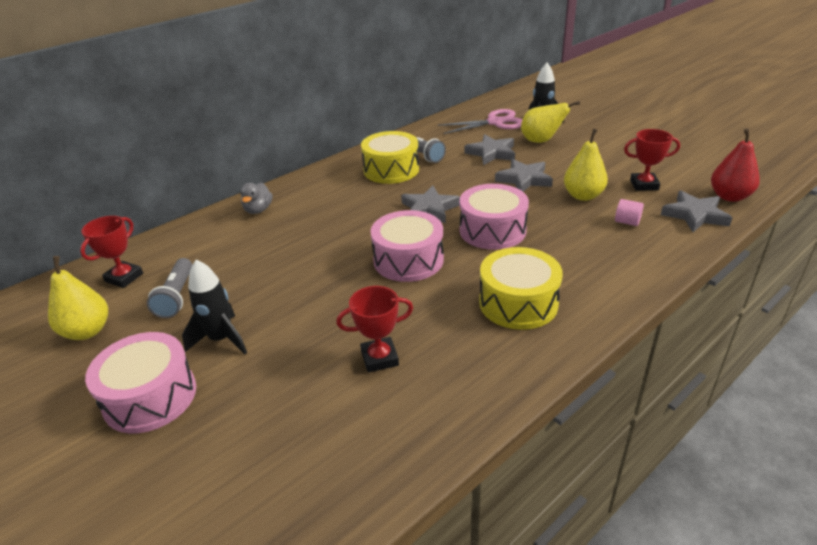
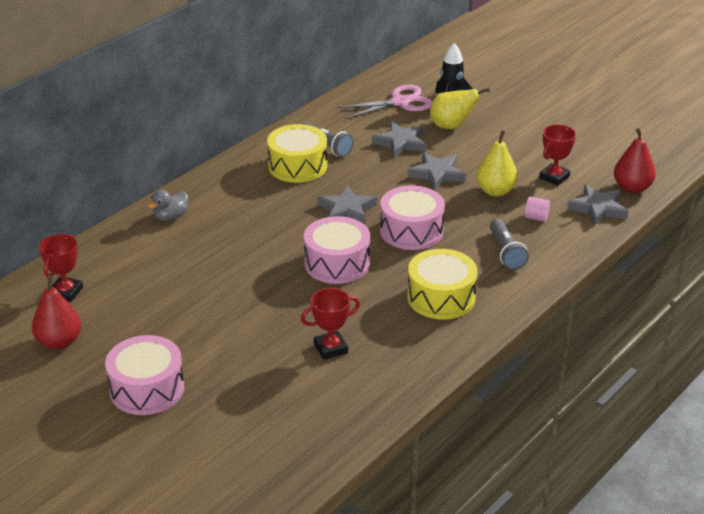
camera: 10 degrees left, 0 degrees up
yellow pear [48,256,108,340] -> red pear [32,275,81,349]
grey flashlight [147,258,192,318] -> grey flashlight moved to [490,219,529,270]
black rocket [182,260,247,354] -> none
grey duck [240,183,272,214] -> grey duck turned 45 degrees clockwise [148,190,188,221]
red trophy [624,129,680,191] -> red trophy turned 45 degrees counterclockwise [539,124,576,186]

